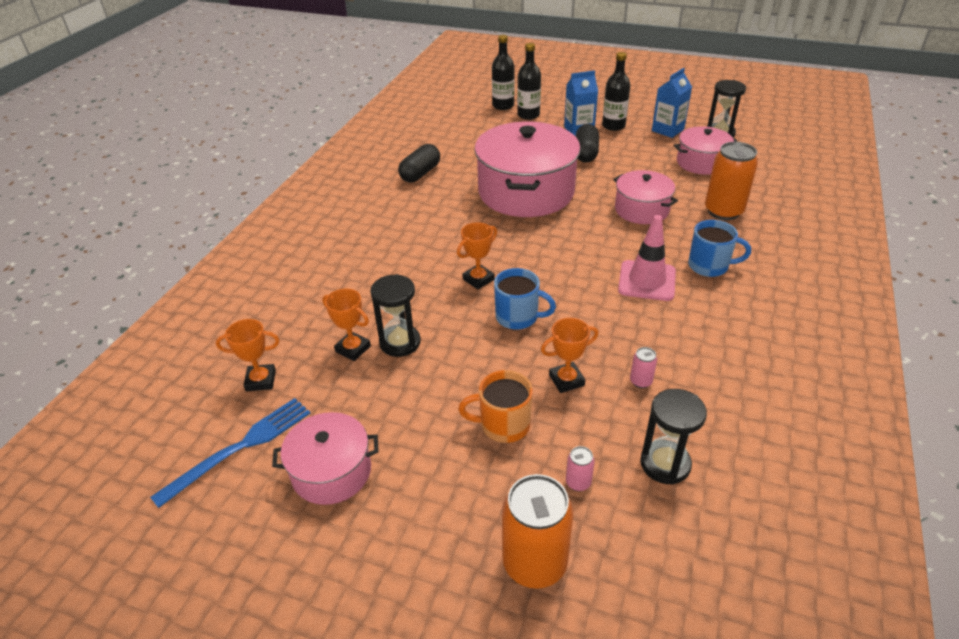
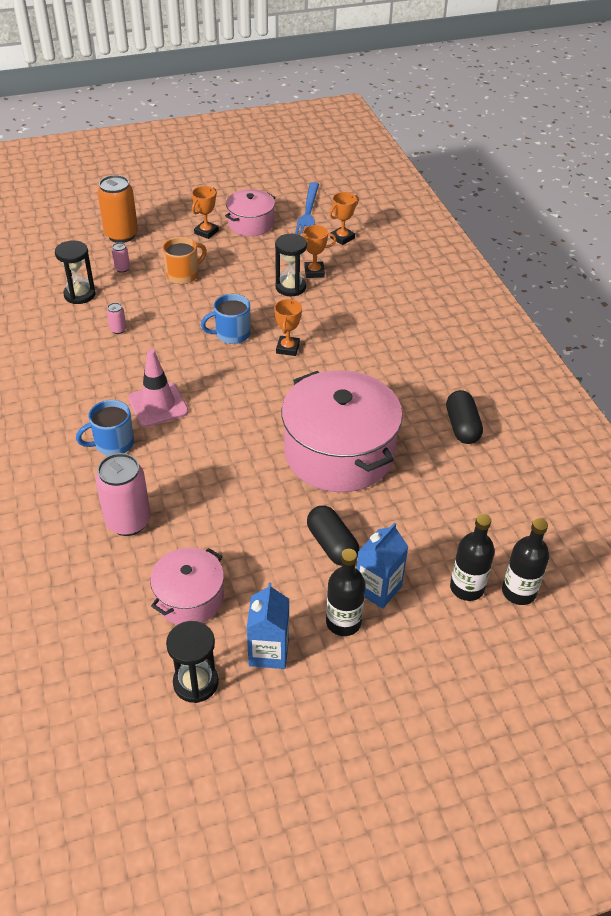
camera: 140 degrees right, 5 degrees up
orange trophy [541,318,598,393] -> orange trophy moved to [192,186,219,239]
pink pot [613,170,678,224] -> none
orange can [705,142,758,220] -> pink can [95,453,151,536]

